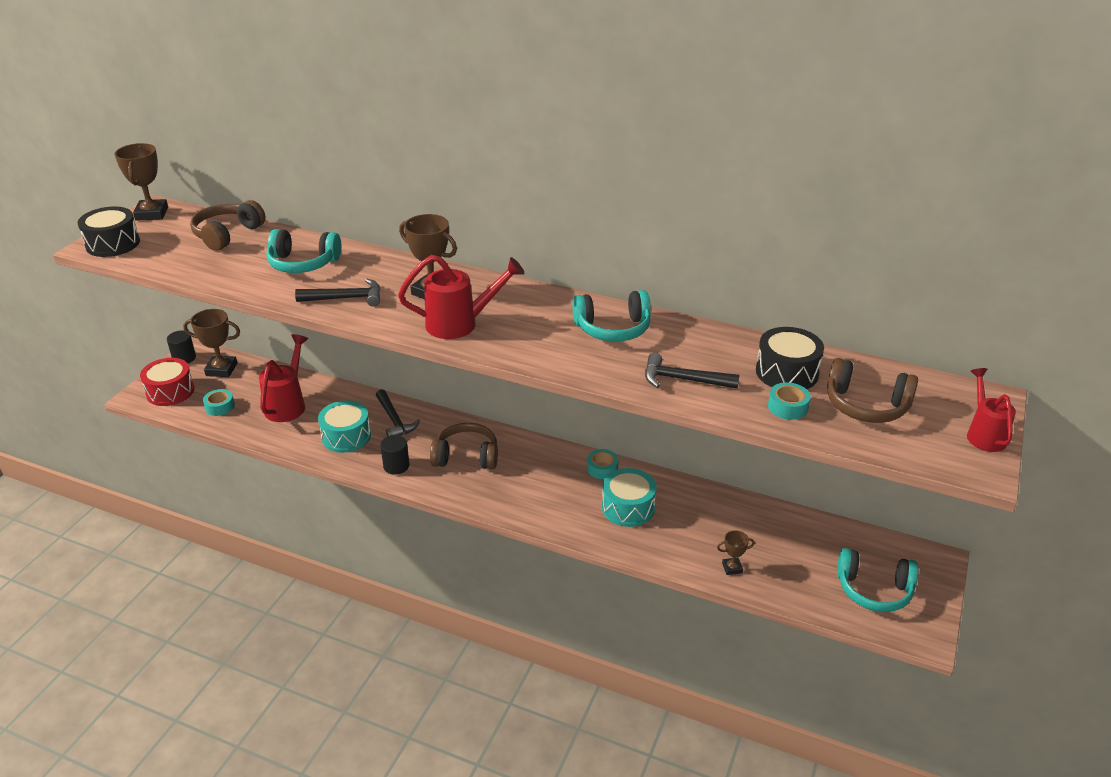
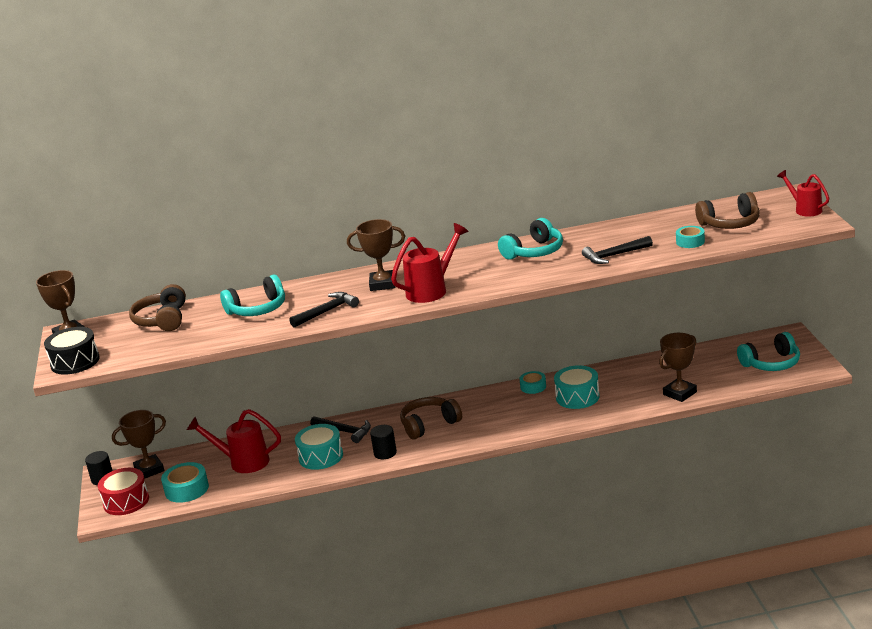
camera: 30 degrees left, 10 degrees down
turquoise tape [203,389,235,416] -> turquoise tape [161,462,209,503], size x1.58
red watering can [259,334,308,422] -> red watering can turned 60 degrees counterclockwise [187,409,281,473]
brown trophy [717,530,755,575] -> brown trophy [659,333,697,402], size x1.87
black drum [756,327,824,389] -> none

